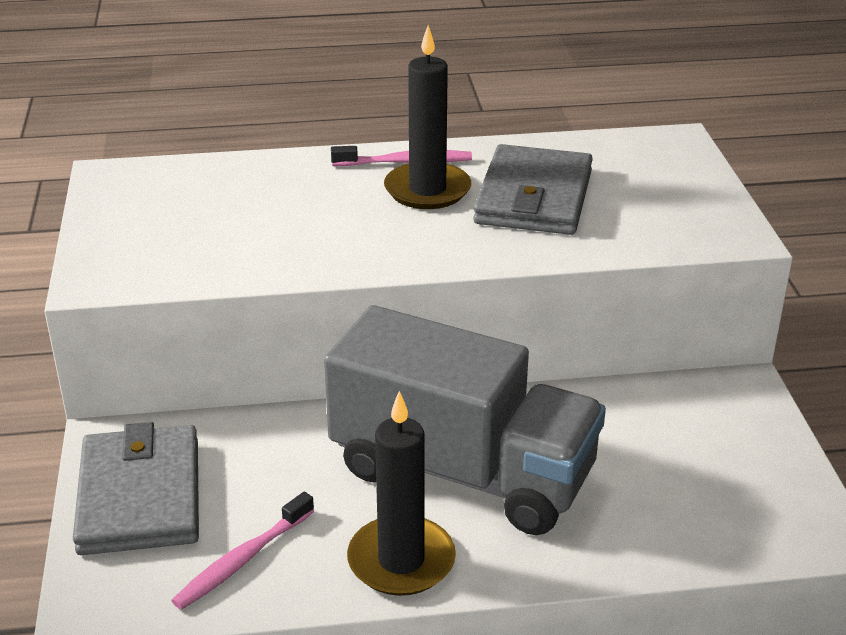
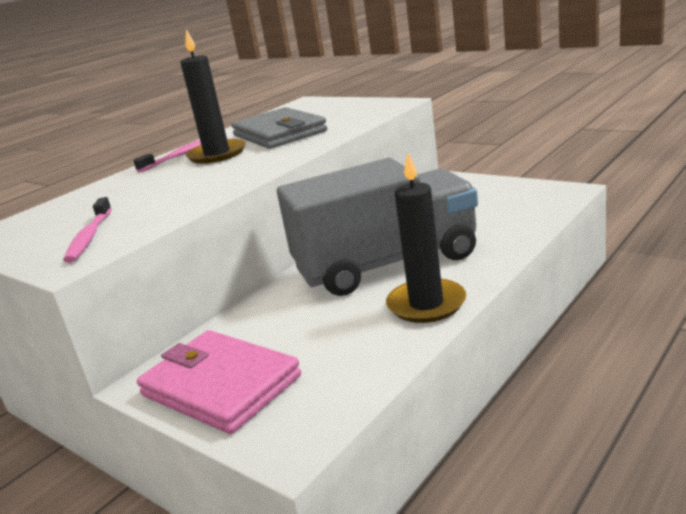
camera: 40 degrees left, 10 degrees down
grey wallet [73,422,199,555] -> pink wallet [137,330,301,434]
pink toothbrush [171,492,314,610] -> pink toothbrush moved to [63,197,112,263]

